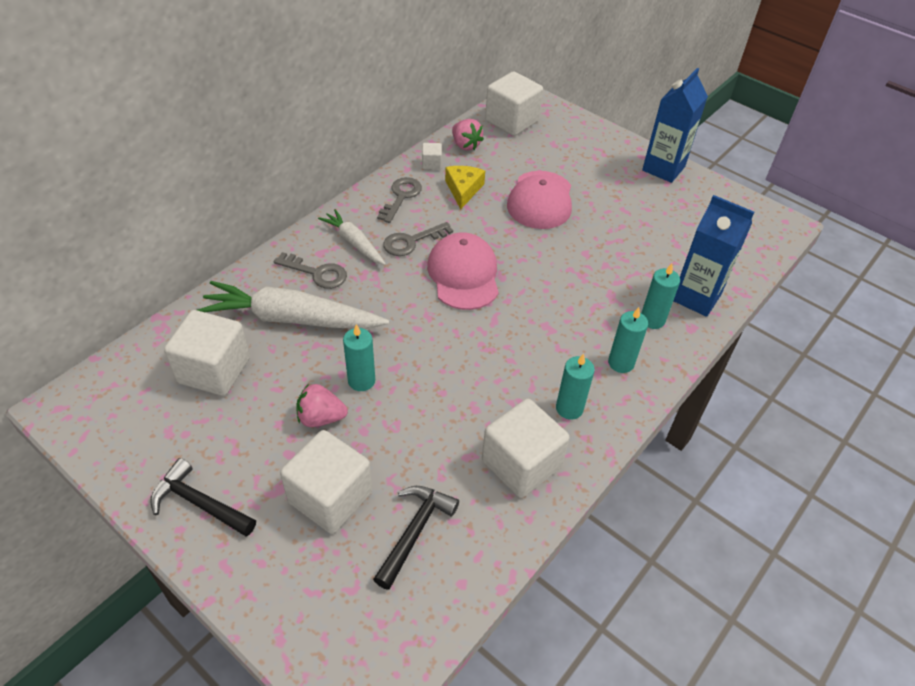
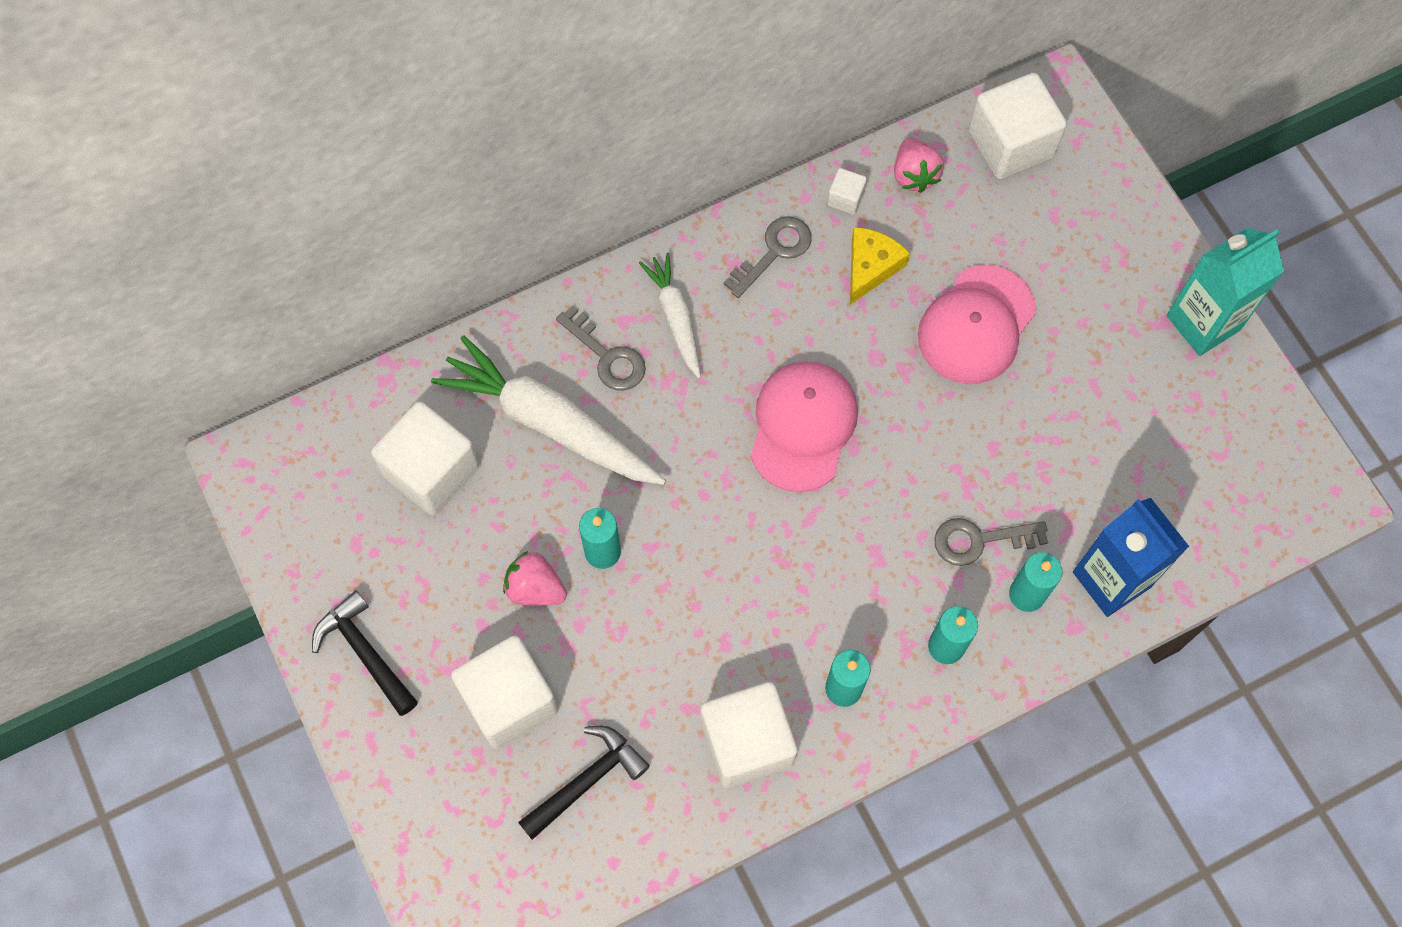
camera: 25 degrees right, 20 degrees up
grey key [383,222,453,256] -> grey key moved to [934,518,1048,566]
blue carton [642,68,708,183] -> turquoise carton [1167,228,1284,356]

